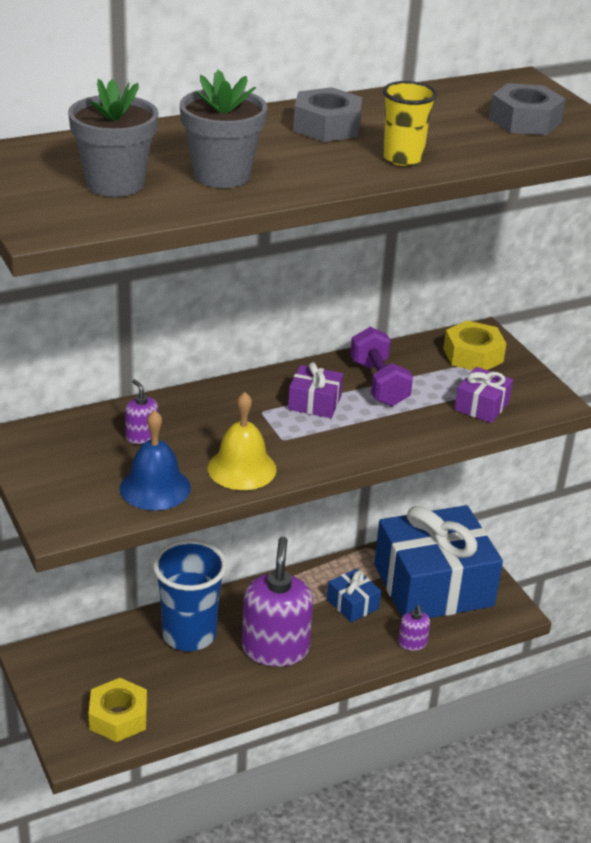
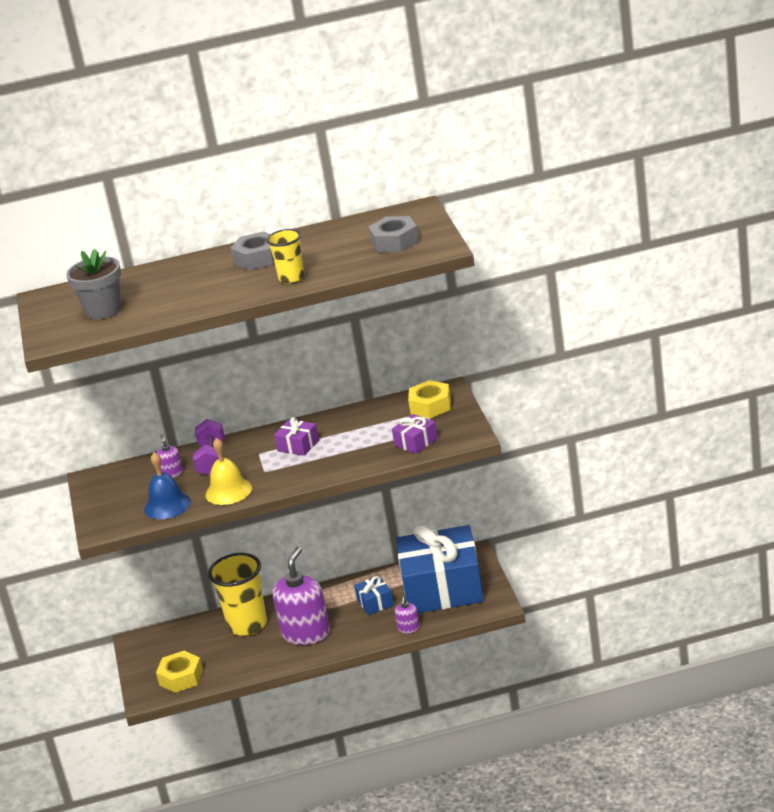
camera: 20 degrees right, 5 degrees down
blue cup [153,540,227,651] -> yellow cup [208,553,267,636]
grey flower pot [180,69,267,188] -> none
purple dumbbell [350,327,413,406] -> purple dumbbell moved to [193,419,225,476]

